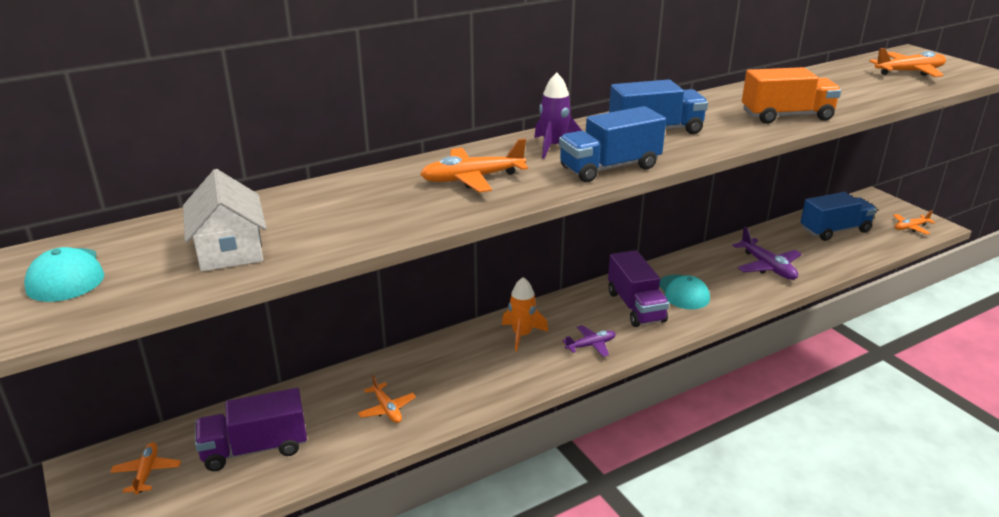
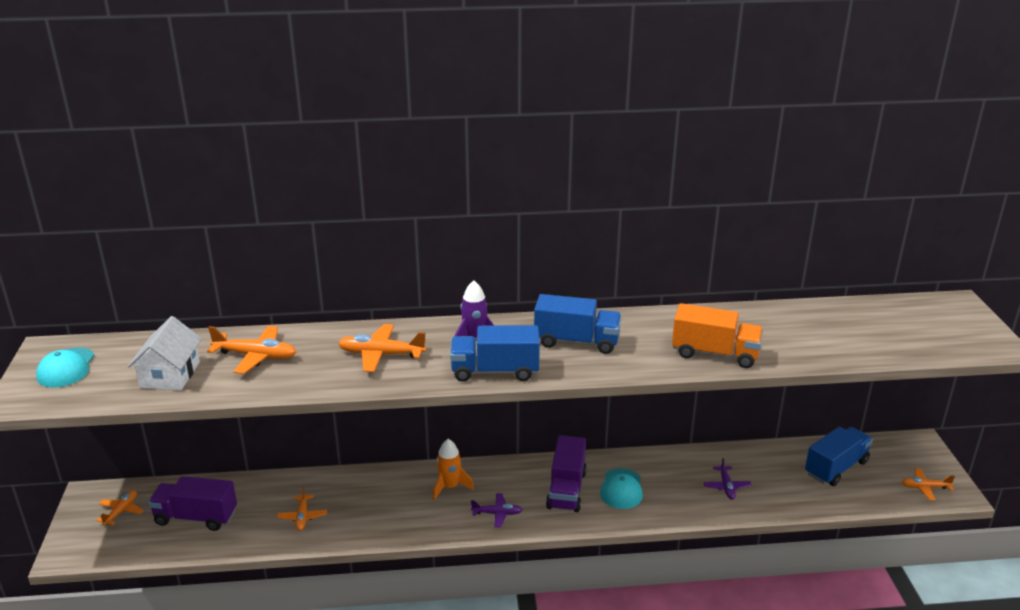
camera: 25 degrees right, 0 degrees up
purple plane [732,227,802,280] -> purple plane [703,458,752,500], size x0.62
blue truck [801,192,877,241] -> blue truck turned 45 degrees counterclockwise [805,427,873,486]
orange plane [869,48,946,77] -> orange plane moved to [207,326,296,374]

